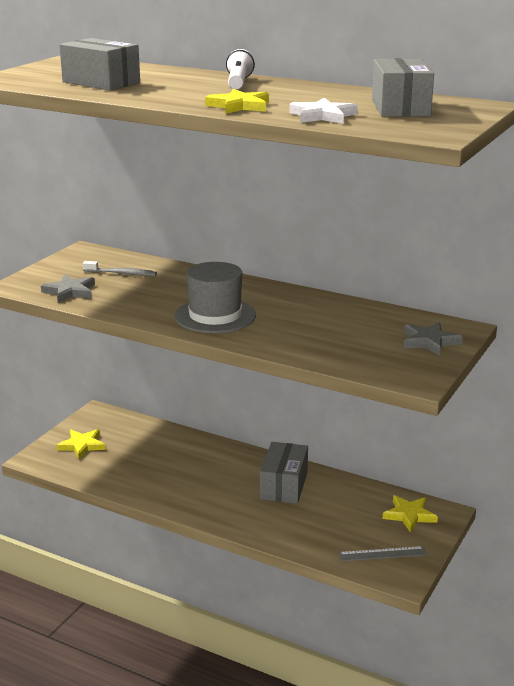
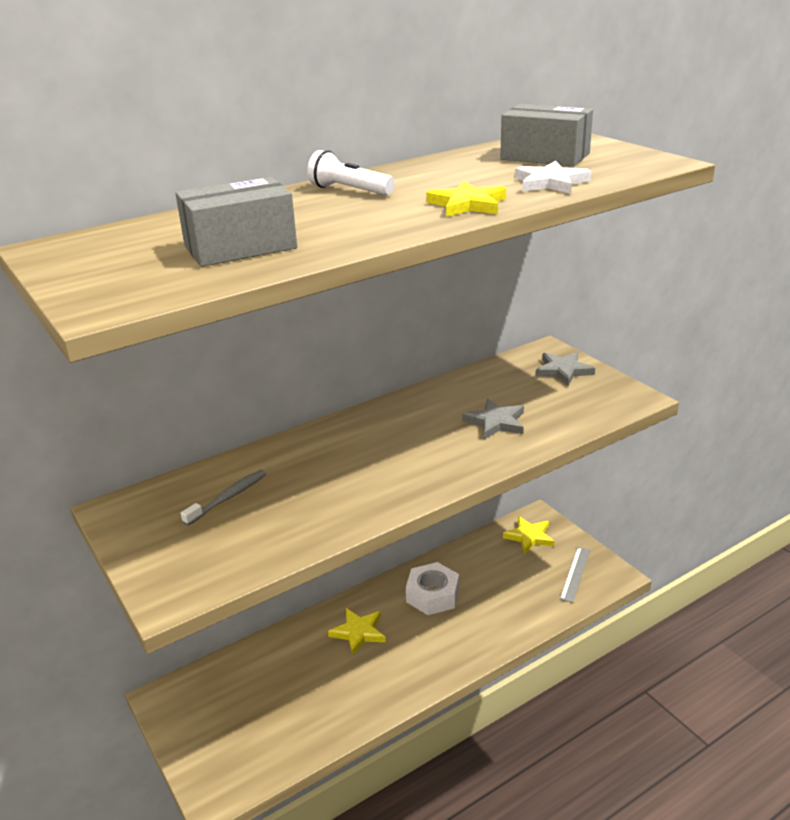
camera: 60 degrees left, 5 degrees up
grey star [41,274,95,303] -> grey star moved to [462,399,524,439]
yellow star [56,429,106,459] -> yellow star moved to [328,608,386,655]
grey hat [174,262,256,333] -> none
grey box [260,442,308,504] -> white nut [406,562,459,615]

